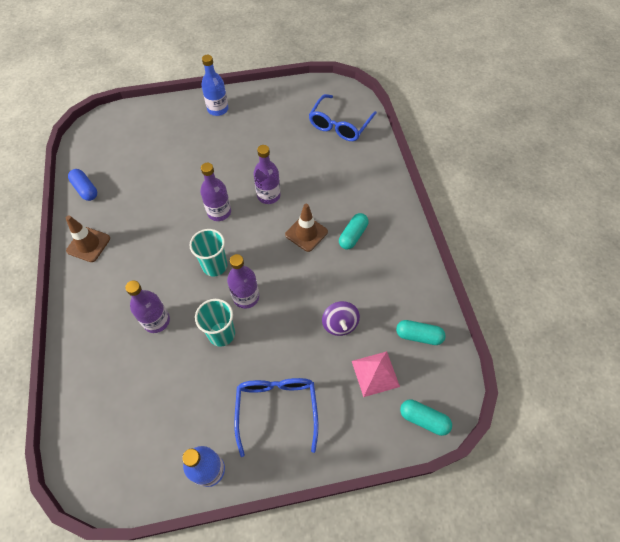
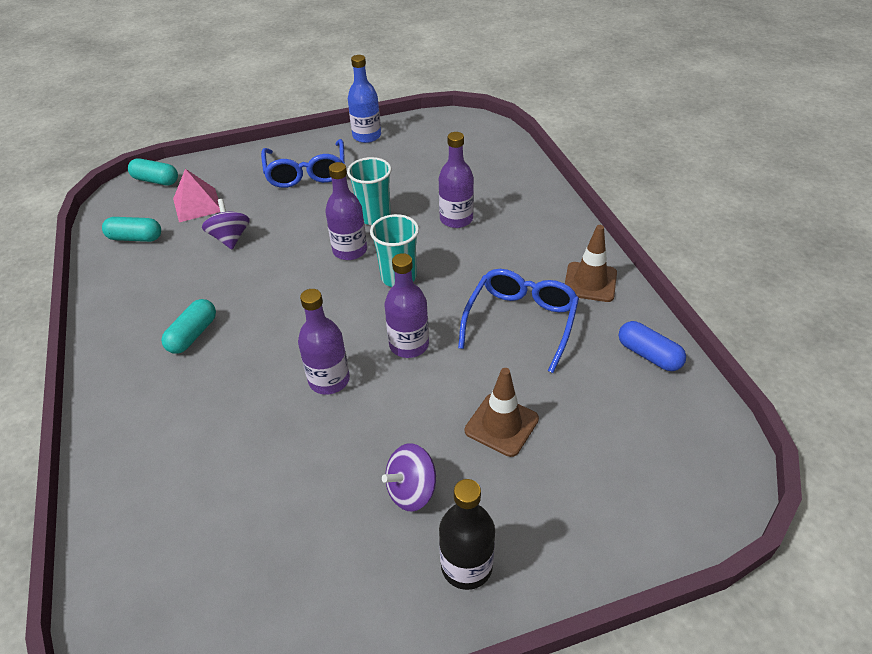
camera: 175 degrees right, 15 degrees down
blue bottle [201,55,229,116] -> black bottle [439,479,495,590]
brown traffic cone [285,204,328,252] -> brown traffic cone moved to [465,368,539,457]
blue glasses [309,94,377,141] -> blue glasses moved to [458,269,579,373]
none -> purple spinning top [382,443,436,511]

